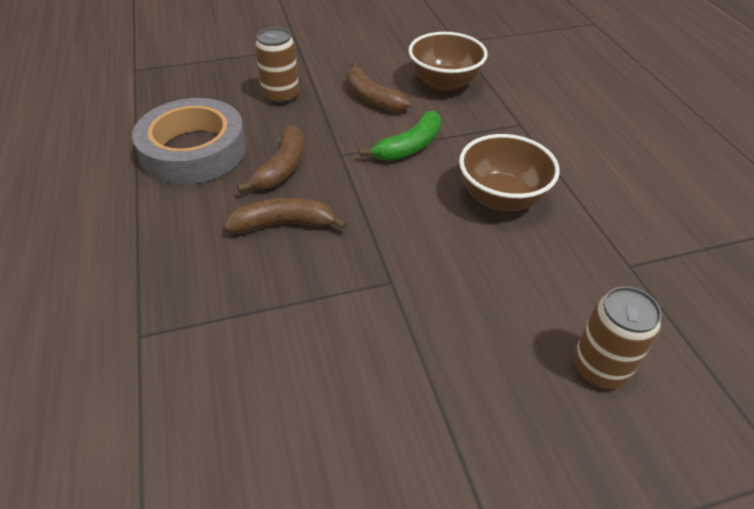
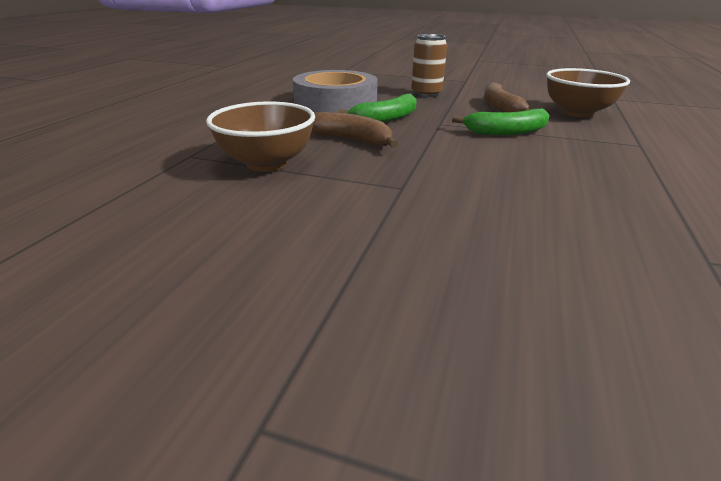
camera: 35 degrees right, 15 degrees down
brown banana [237,125,304,193] -> green banana [338,94,417,123]
brown bowl [459,134,560,212] -> brown bowl moved to [206,101,315,172]
brown can [573,286,662,389] -> none

